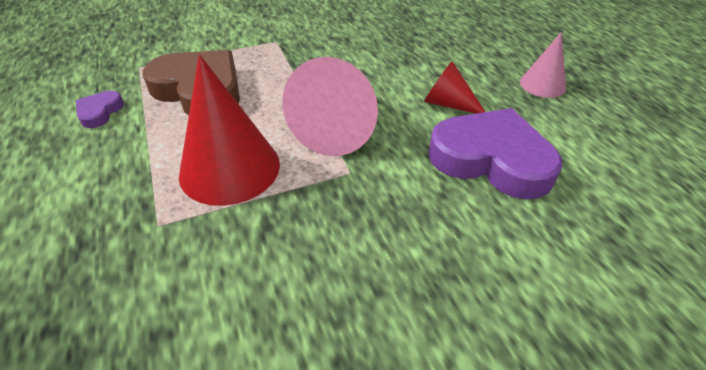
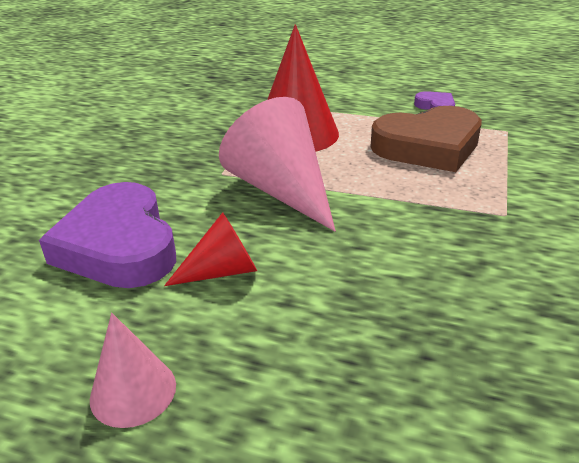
camera: 130 degrees right, 10 degrees down
purple heart [428,108,563,199] -> purple heart turned 90 degrees clockwise [39,182,176,288]

